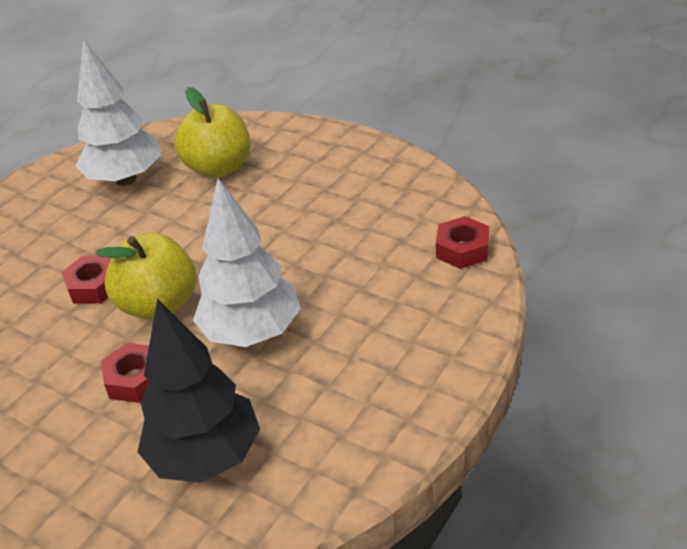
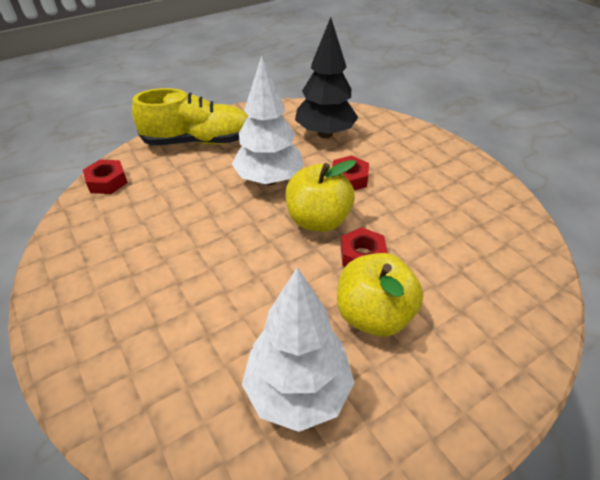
camera: 160 degrees left, 5 degrees up
yellow apple [175,87,250,178] -> yellow apple moved to [337,253,423,337]
none -> yellow shoe [132,88,248,145]

